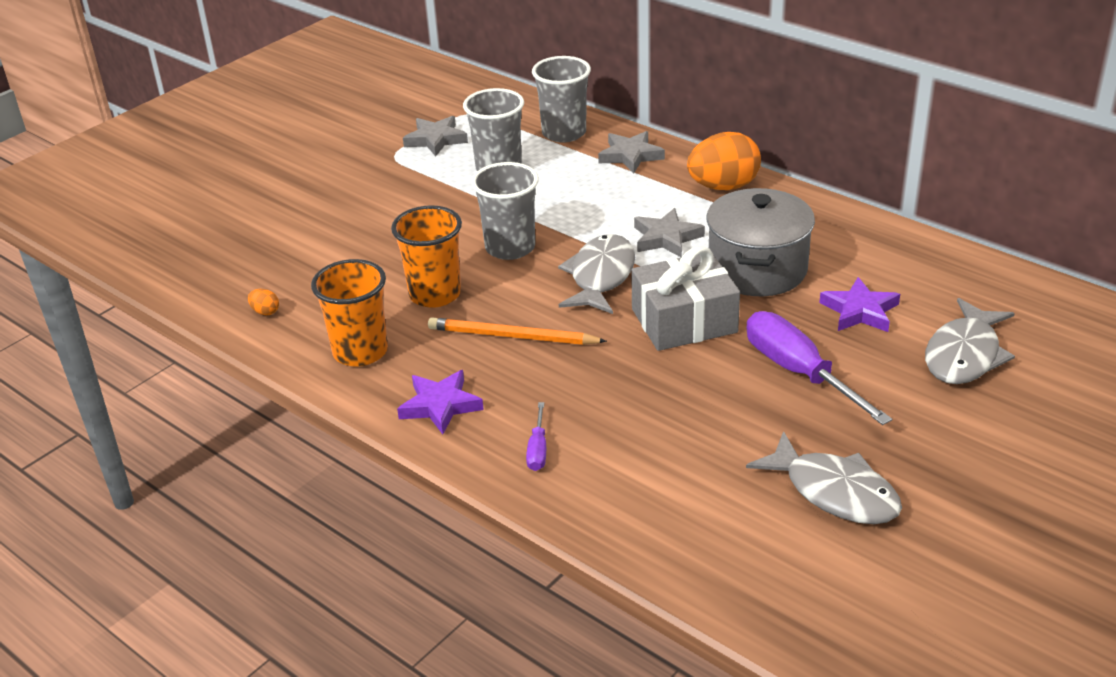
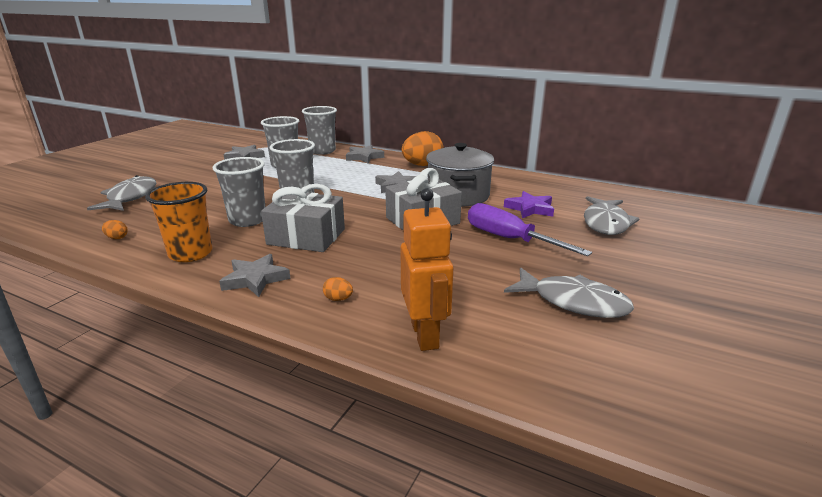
camera: 15 degrees left, 10 degrees down
orange cup [391,205,462,308] -> grey cup [212,157,265,227]
purple star [397,370,484,434] -> grey star [219,254,291,297]
orange pencil [428,317,607,345] -> grey gift [261,184,345,252]
purple screwdriver [526,402,546,471] -> orange egg [323,277,353,301]
grey fish [558,234,635,314] -> grey fish moved to [87,175,156,211]
none -> orange robot [400,188,453,351]

